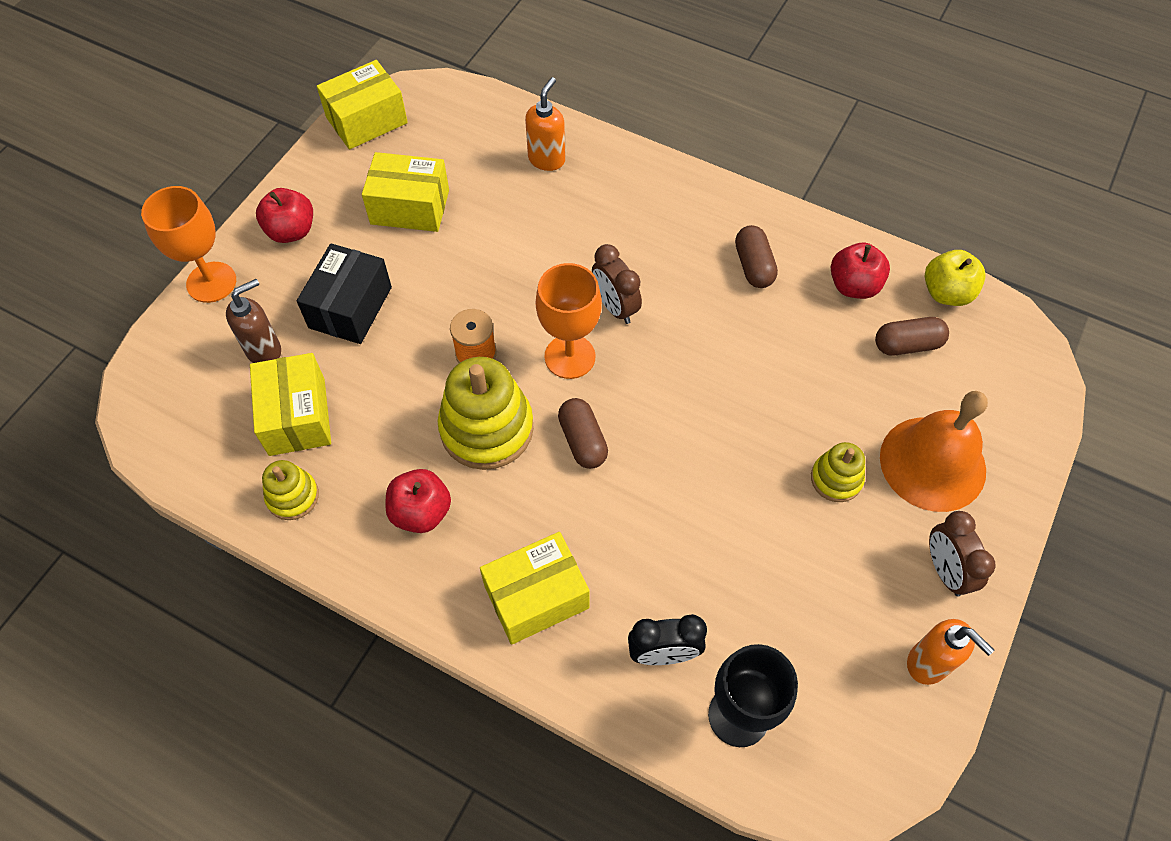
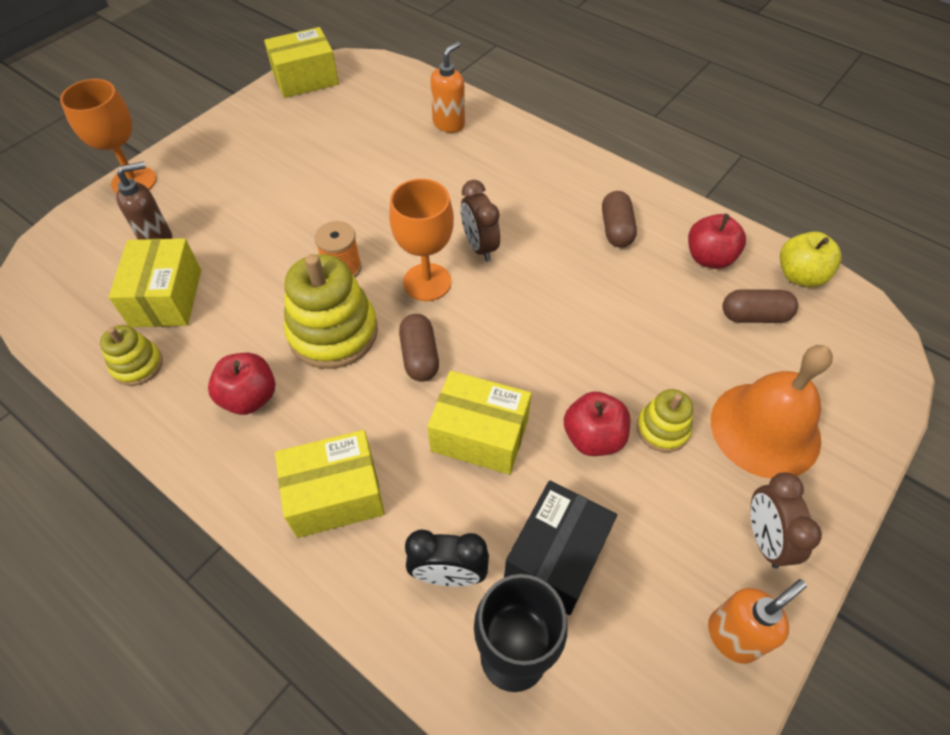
camera: 10 degrees right, 5 degrees down
red apple [256,188,313,243] -> red apple moved to [564,392,630,456]
black box [297,243,392,344] -> black box moved to [504,480,617,615]
yellow box [362,152,449,232] -> yellow box moved to [427,371,531,475]
orange soap dispenser [907,619,994,685] -> orange soap dispenser turned 90 degrees counterclockwise [708,579,807,664]

